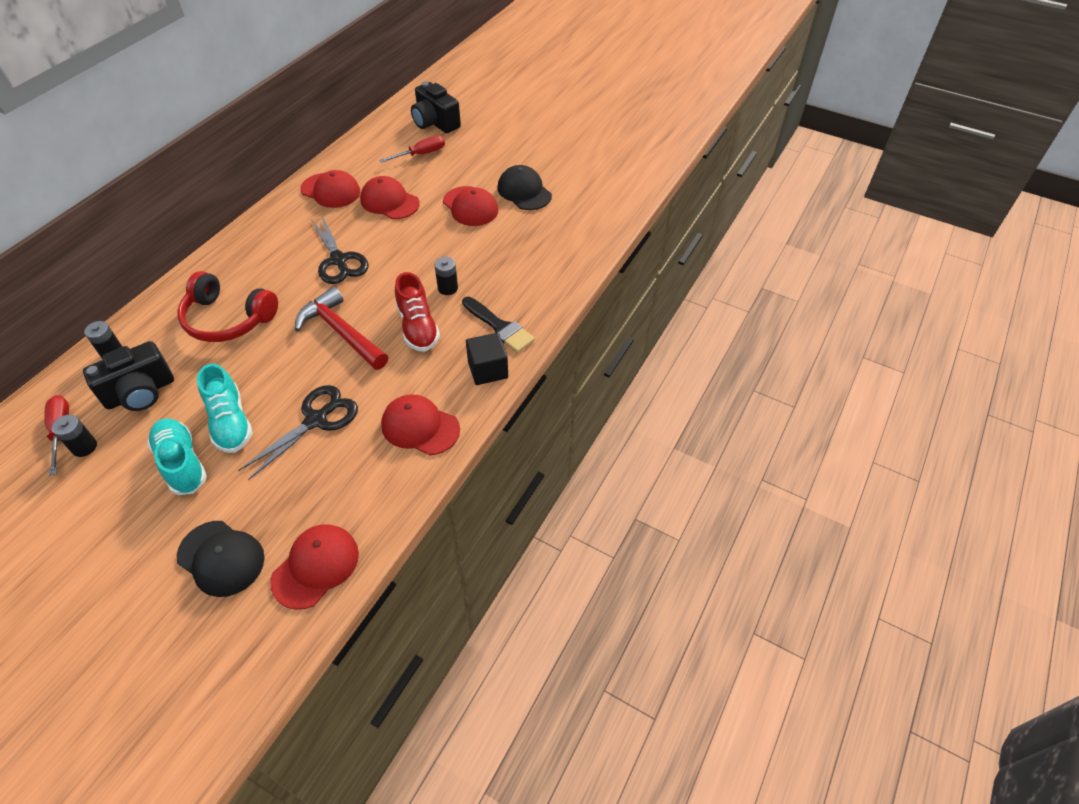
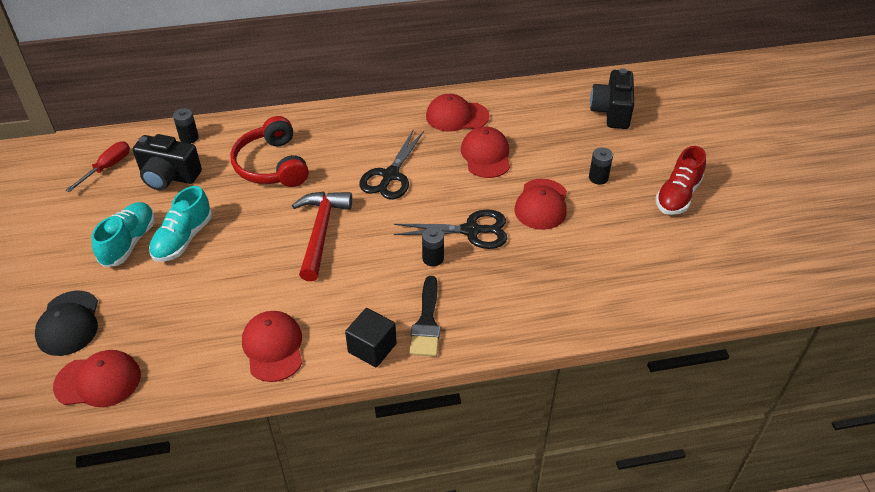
camera: 50 degrees right, 5 degrees down
black battery [52,415,97,457] -> black battery moved to [589,147,613,185]
black scissors [238,385,358,480] -> black scissors moved to [394,209,508,249]
red cap [301,170,360,208] -> red cap turned 105 degrees clockwise [426,94,489,132]
red screwdriver [379,135,445,163] -> none
red shoe [395,272,440,352] -> red shoe moved to [655,146,706,215]
black cap [497,165,552,210] -> none

